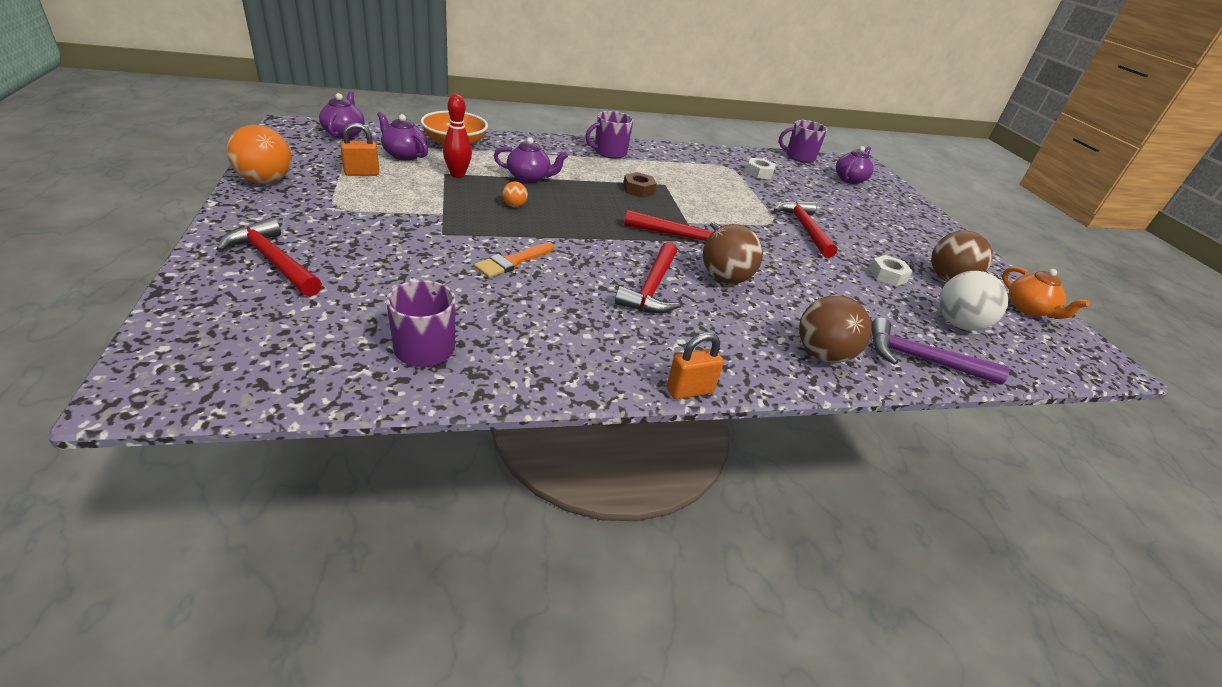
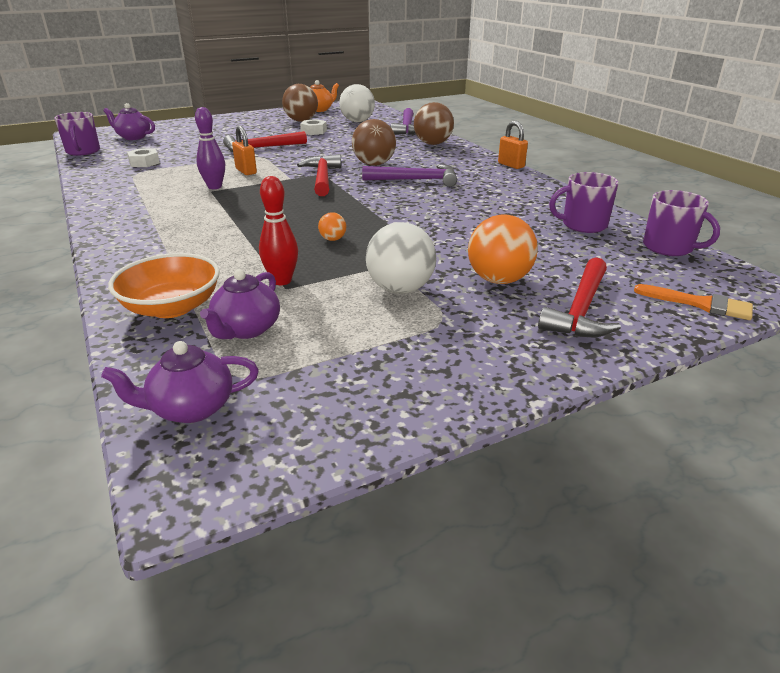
camera: 100 degrees left, 5 degrees down
orange ball [227,125,292,184] -> orange ball moved to [468,214,538,284]
orange padlock [340,123,379,176] -> orange padlock moved to [232,126,257,175]
orange brush [474,242,554,278] -> orange brush moved to [634,284,753,320]
purple teapot [494,137,568,183] -> none
purple mug [585,111,633,159] -> purple mug moved to [643,190,720,256]
red hammer [615,242,680,313] -> purple hammer [362,164,457,187]
brown nut [623,172,657,198] -> none
none -> purple bowling pin [195,107,225,189]
none -> white ball [366,222,436,293]

